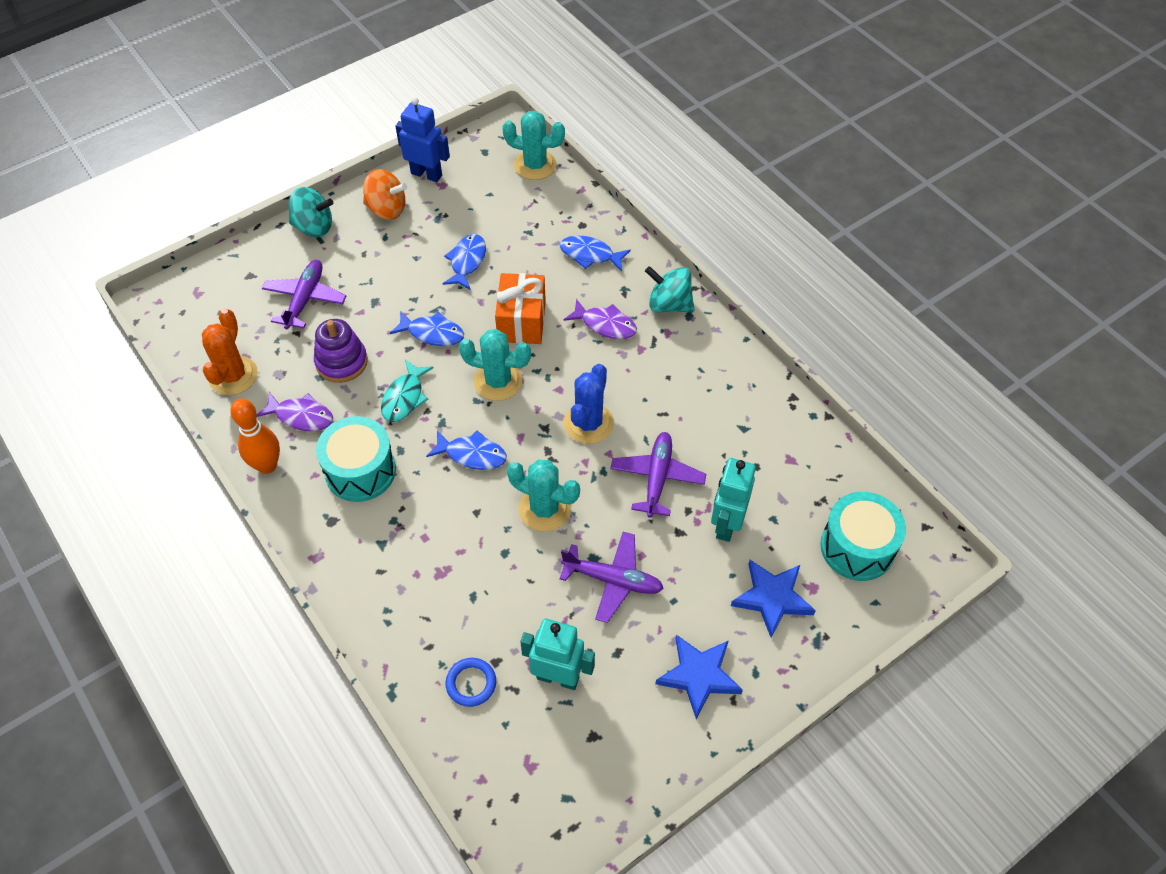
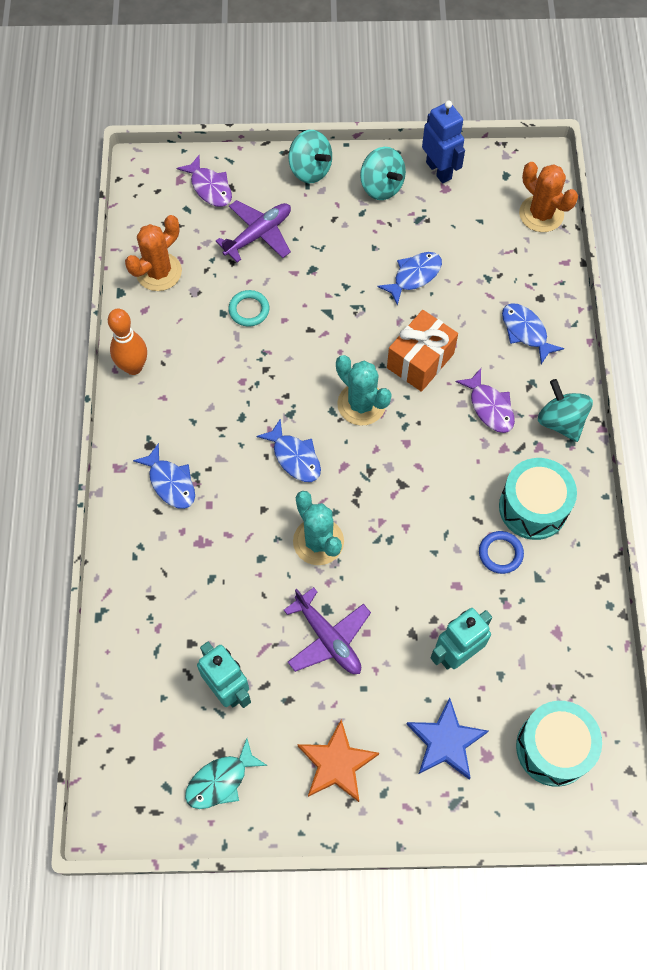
camera: 35 degrees right, 10 degrees up
purple fish [256,392,333,431] -> purple fish moved to [177,155,232,207]
purple stacking toy [314,319,368,383] -> turquoise ring [229,290,269,327]
turquoise drum [316,416,396,502] -> turquoise drum moved to [499,458,577,540]
orange spinning top [363,169,407,220] -> turquoise spinning top [360,147,406,200]
turquoise fish [381,359,434,422] -> turquoise fish moved to [185,738,267,809]
blue fish [390,311,464,346] -> blue fish moved to [133,443,195,509]
blue ring [446,658,496,707] -> blue ring moved to [479,531,524,574]
turquoise cactus [502,111,565,180] -> orange cactus [519,162,578,232]
blue cactus [564,364,614,444] -> none
purple plane [610,432,706,518] -> none
blue star [655,635,743,719] -> orange star [297,720,379,802]

